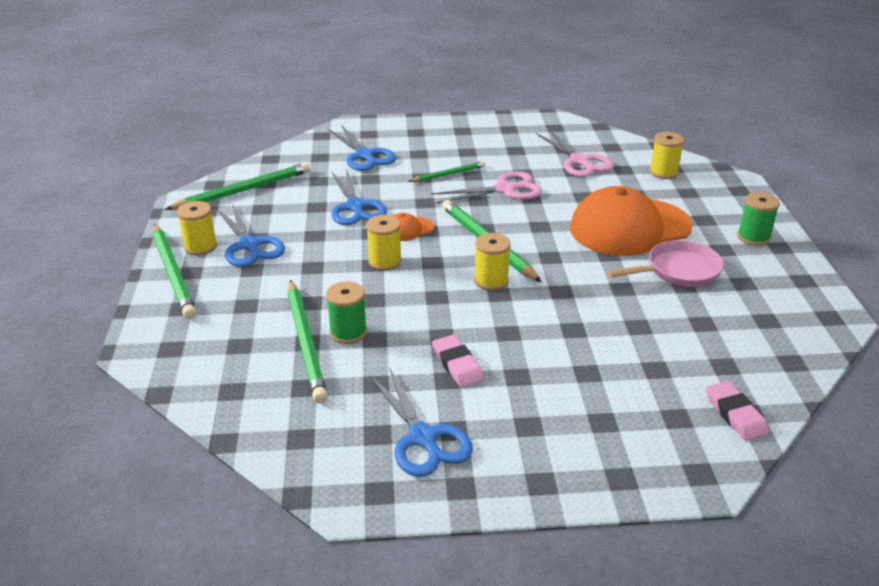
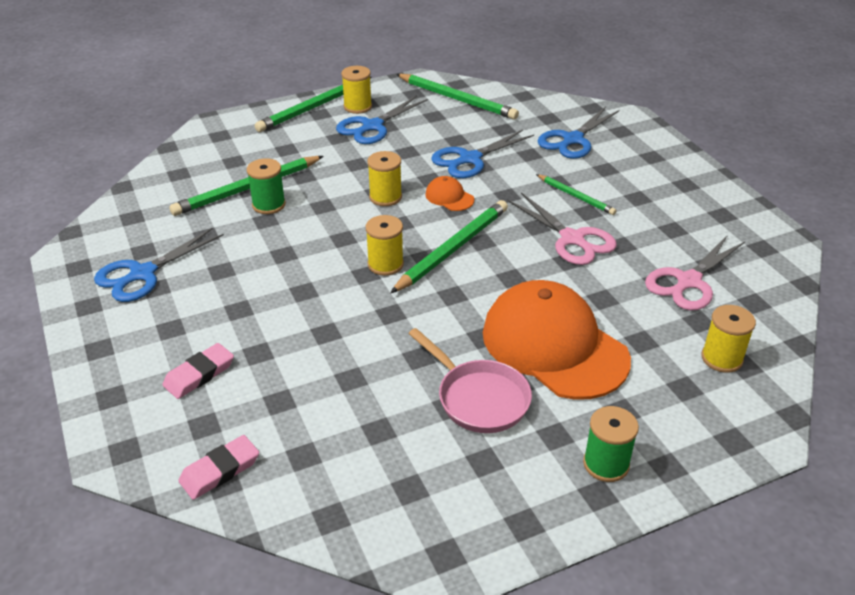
camera: 70 degrees right, 5 degrees up
pink eraser [432,335,484,387] -> pink eraser moved to [162,343,234,399]

